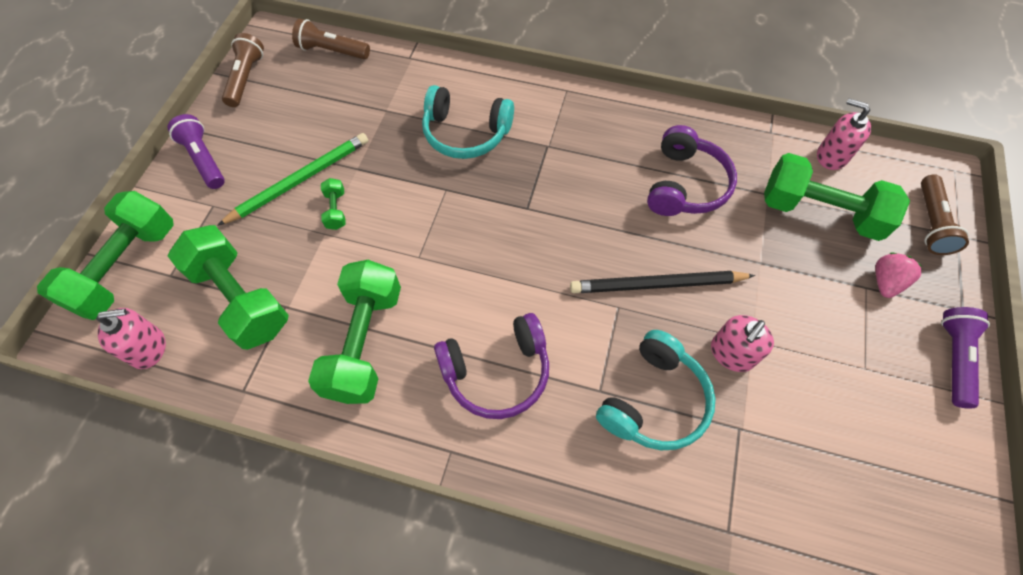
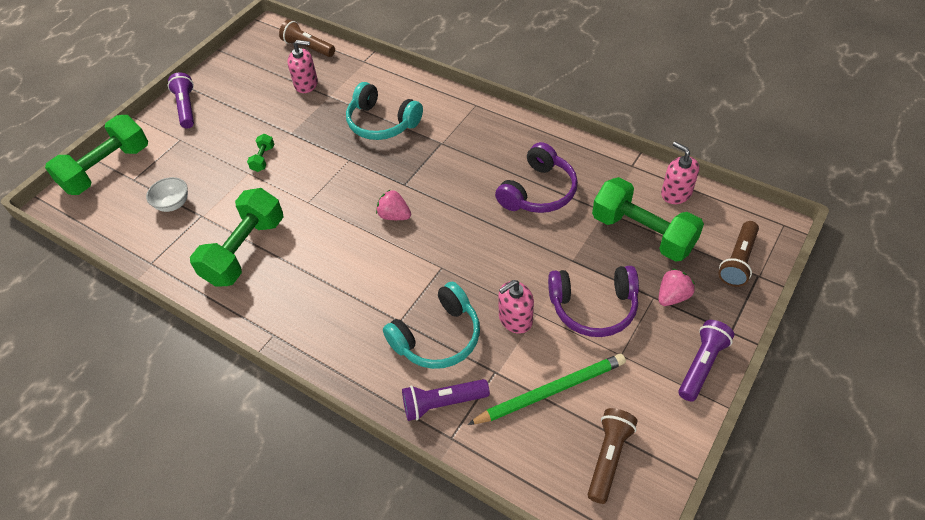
camera: 20 degrees right, 10 degrees down
pink soap dispenser [96,308,166,369] -> pink soap dispenser moved to [287,40,318,93]
green dumbbell [168,225,289,350] -> white bowl [146,177,188,212]
green pencil [217,133,368,226] -> green pencil moved to [467,354,626,425]
brown flashlight [222,33,264,107] -> brown flashlight moved to [588,408,637,504]
purple headphones [434,313,549,419] -> purple headphones moved to [548,266,639,337]
black pencil [570,271,755,293] -> none
none -> pink strawberry [376,189,411,220]
none -> purple flashlight [402,379,490,421]

